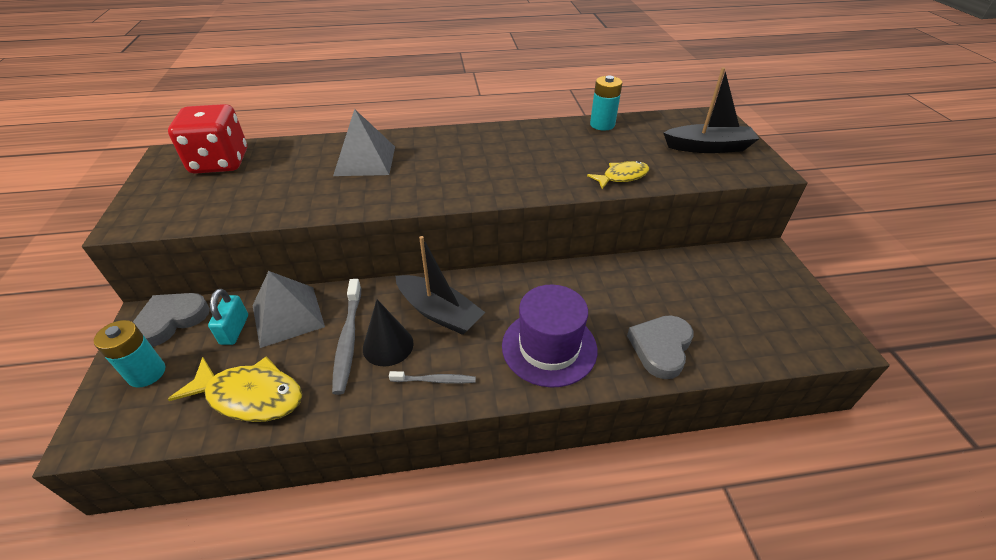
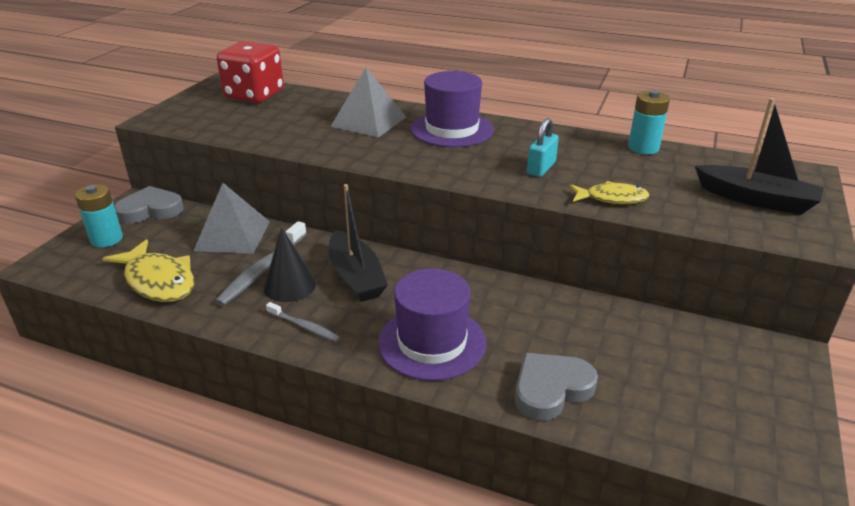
camera: 30 degrees right, 10 degrees down
turquoise padlock [208,289,248,345] -> turquoise padlock moved to [527,118,559,177]
none -> purple hat [411,71,494,147]

